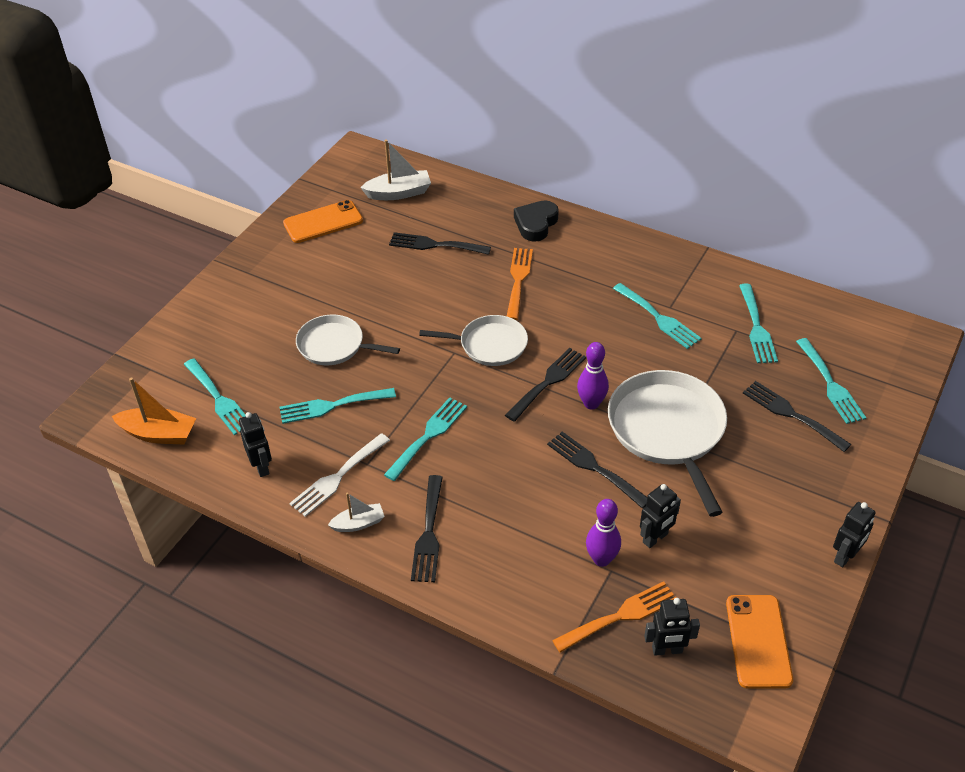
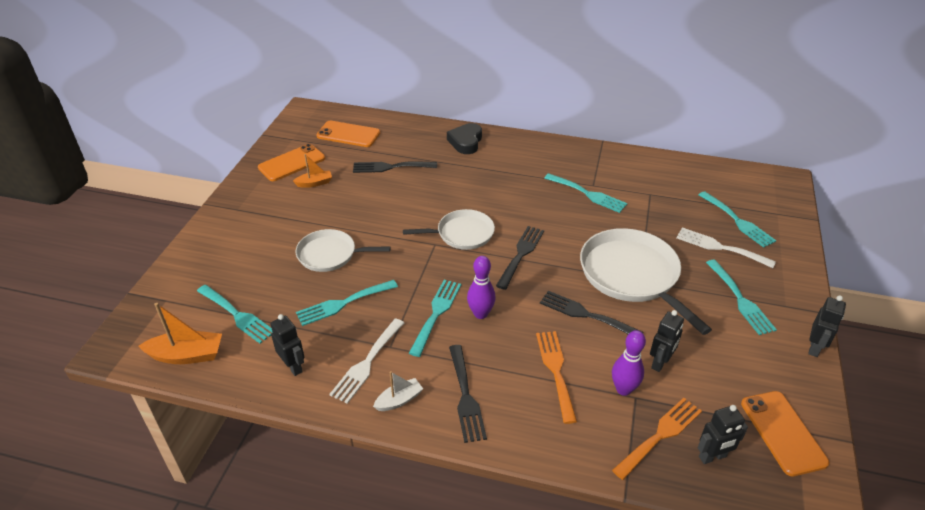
camera: 15 degrees left, 5 degrees down
white boat [360,139,431,200] -> orange phone [316,121,380,147]
orange fork [507,248,533,320] -> orange fork moved to [536,331,577,424]
purple bowling pin [577,342,609,410] -> purple bowling pin moved to [467,256,496,319]
turquoise fork [739,284,778,363] -> turquoise fork moved to [706,260,777,335]
black fork [743,381,852,452] -> white fork [676,227,776,268]
none -> orange boat [293,154,332,188]

